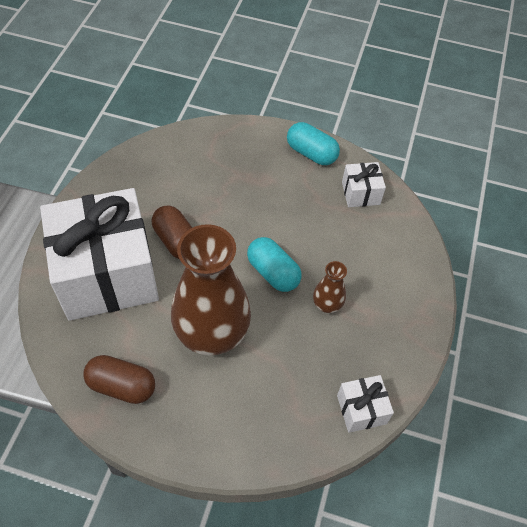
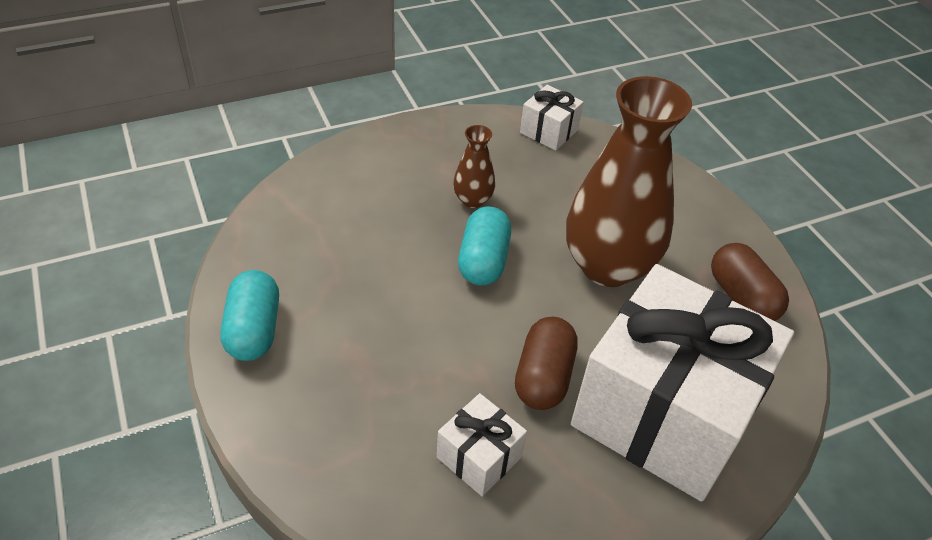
camera: 130 degrees left, 10 degrees down
white gift [342,162,386,207] -> white gift moved to [437,393,527,496]

